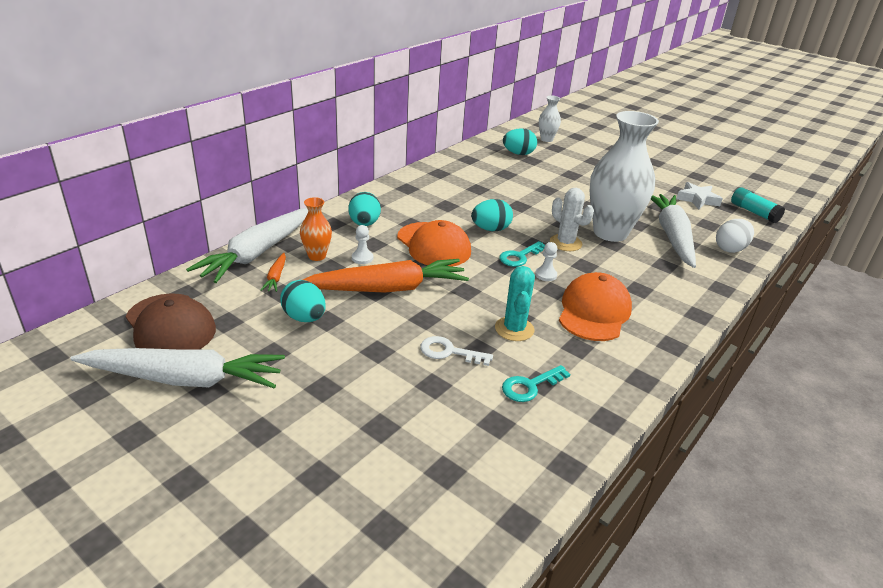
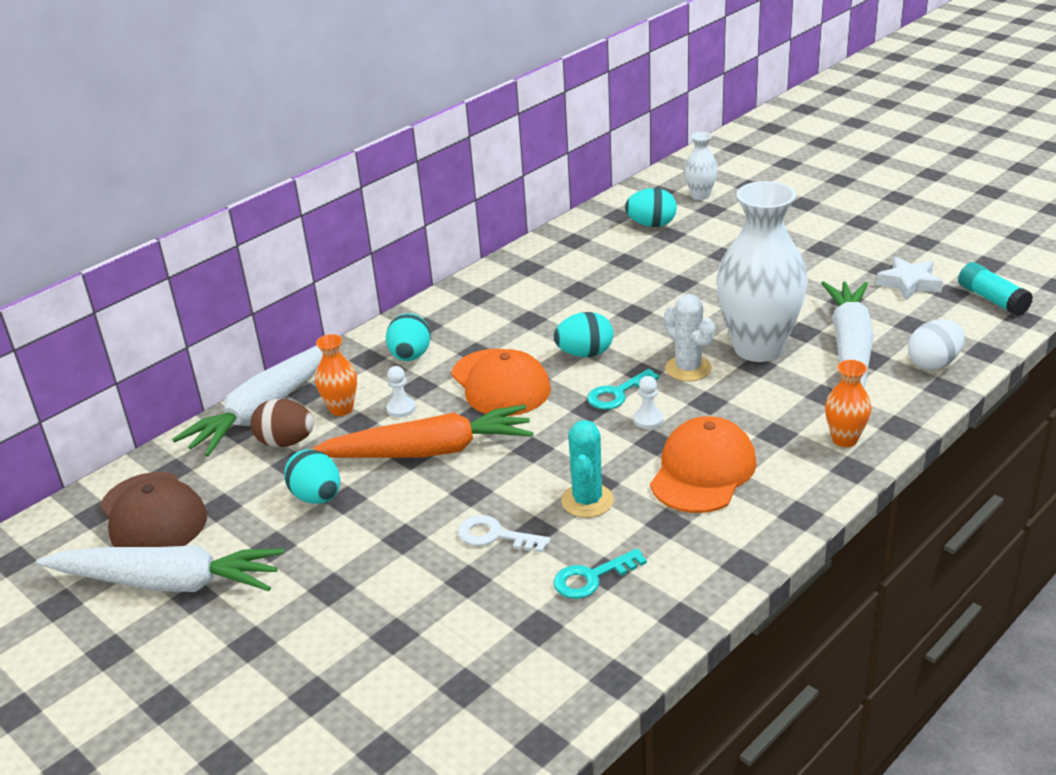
camera: 10 degrees right, 0 degrees up
orange carrot [261,253,286,292] -> brown egg [251,399,314,447]
none -> orange vase [825,360,872,447]

